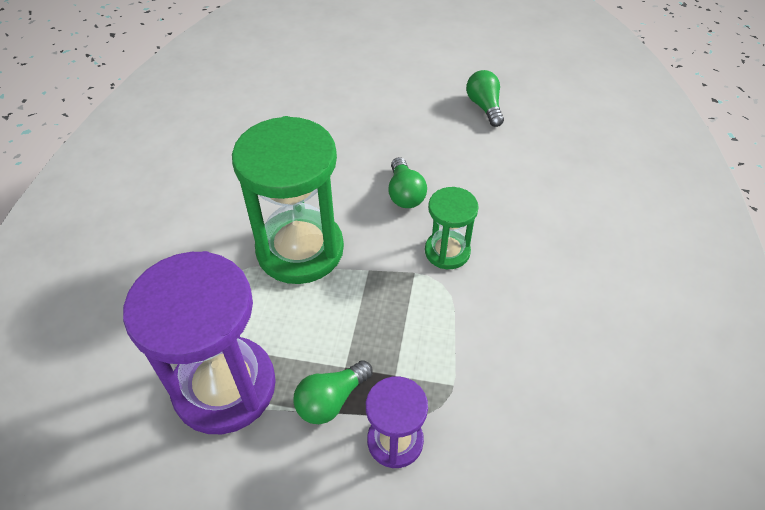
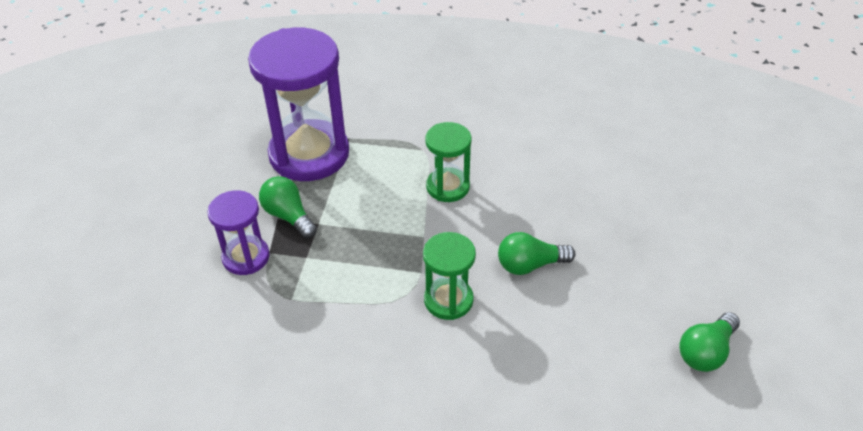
camera: 90 degrees right, 5 degrees down
green hourglass [232,116,344,284] -> green hourglass [425,122,472,202], size x0.52
green light bulb [466,70,504,127] -> green light bulb turned 150 degrees clockwise [679,312,740,372]

